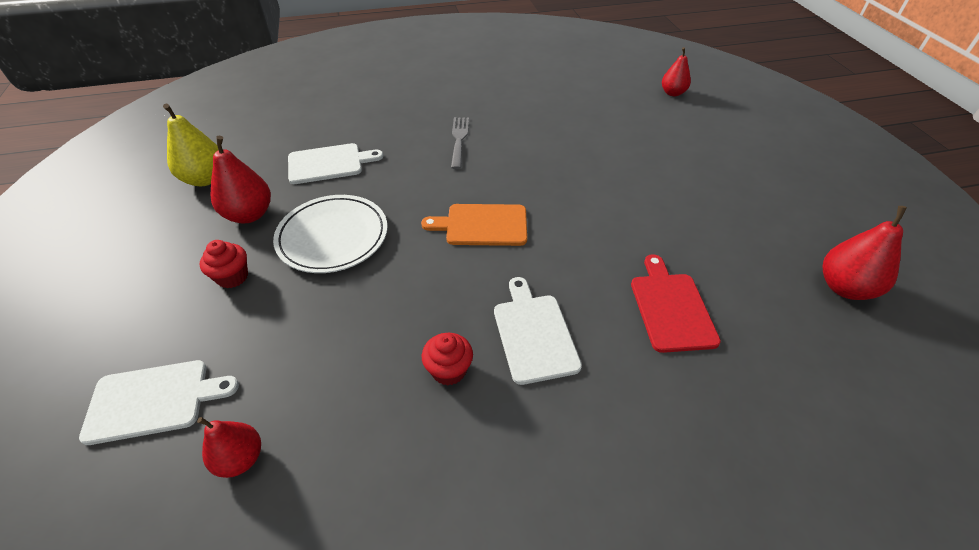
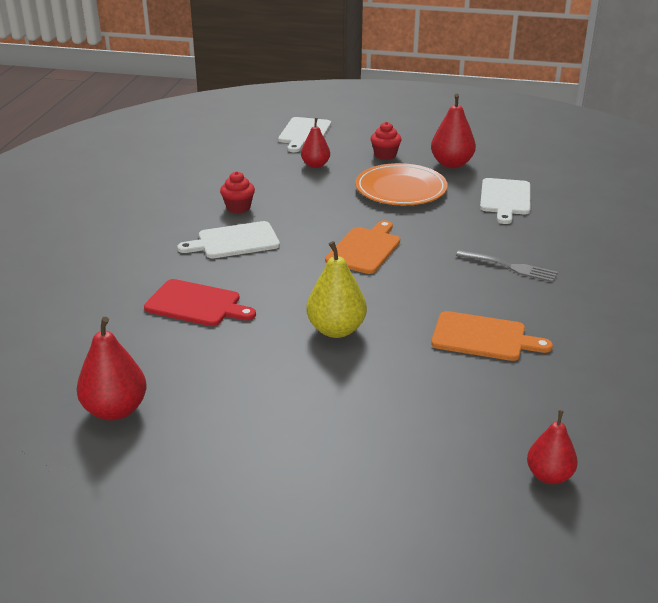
camera: 115 degrees right, 15 degrees down
yellow pear [163,104,218,186] -> yellow pear moved to [306,241,367,338]
red pear [197,417,261,478] -> red pear moved to [301,118,330,168]
white plate [273,195,388,273] -> orange plate [355,163,448,205]
white cutting board [494,277,582,385] -> white cutting board turned 150 degrees clockwise [177,221,280,258]
none -> orange cutting board [431,311,553,361]

